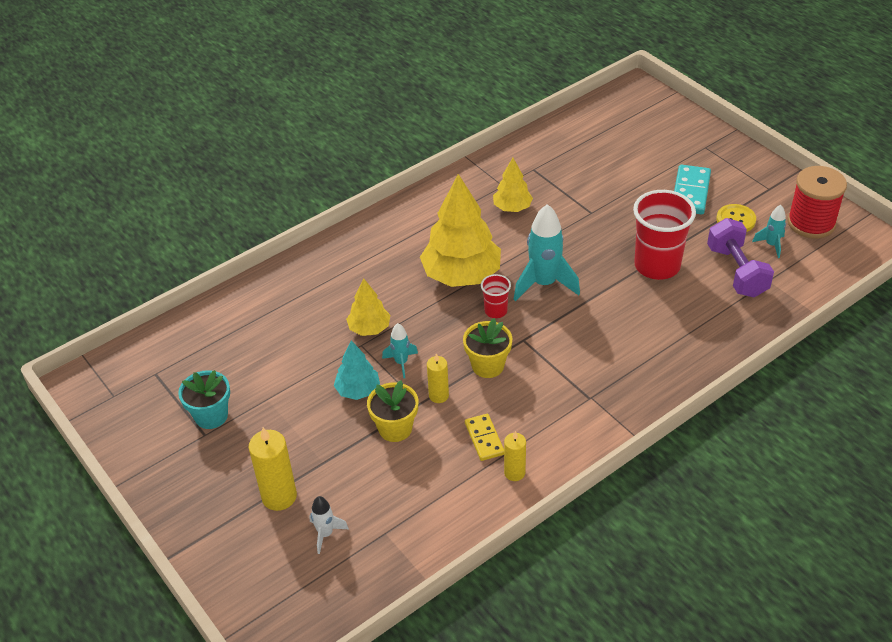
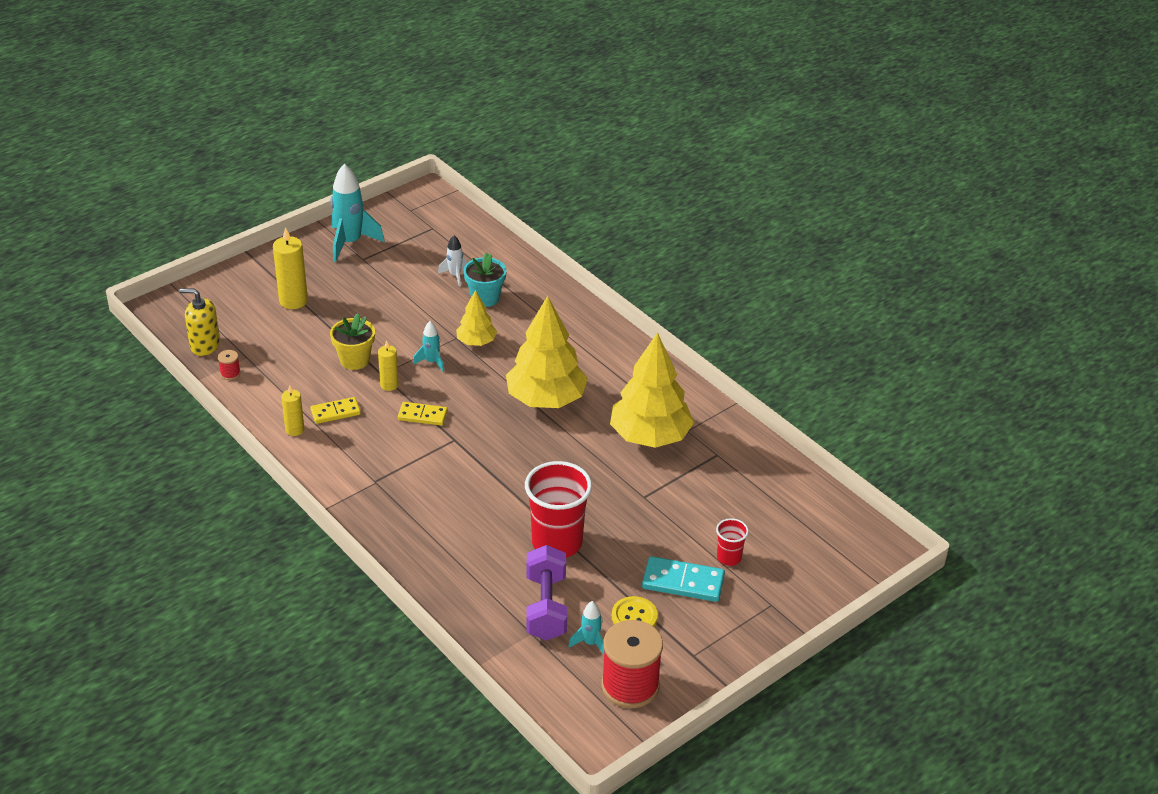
camera: 85 degrees right, 5 degrees down
turquoise flower pot [178,370,230,429] -> turquoise flower pot moved to [464,252,506,307]
white rocket [309,496,349,554] -> white rocket moved to [438,235,468,286]
turquoise tree [334,340,380,400] -> none
yellow flower pot [463,318,512,378] -> yellow domino [398,402,448,426]
red cup [481,274,511,318] -> red cup moved to [716,518,749,566]
yellow tree [493,158,533,212] -> yellow tree [610,332,694,448], size x1.92
turquoise rocket [514,204,580,301] -> turquoise rocket moved to [331,164,385,262]
purple dumbbell [707,218,774,297] -> purple dumbbell turned 75 degrees counterclockwise [526,545,567,641]
none -> yellow soap dispenser [180,288,220,356]
none -> red spool [218,350,241,380]

